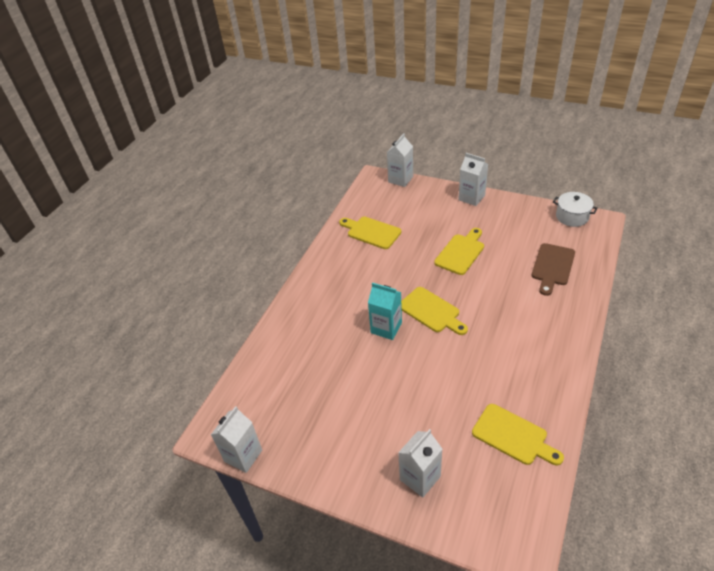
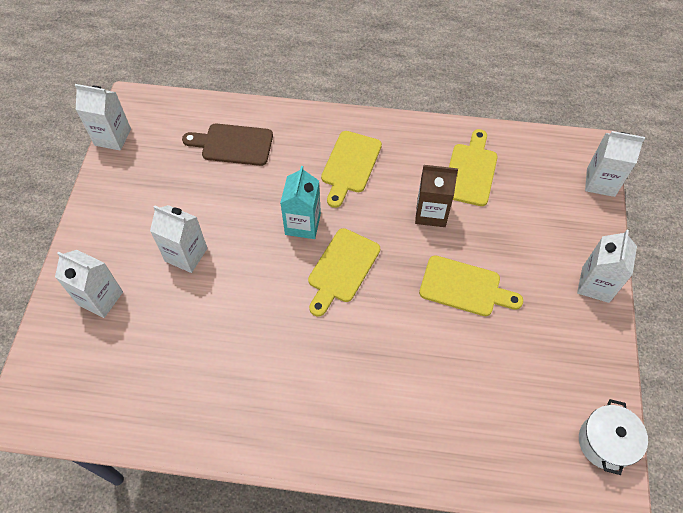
camera: 70 degrees right, 15 degrees up
yellow cutting board [472,404,564,465] -> yellow cutting board moved to [321,131,382,208]
brown cutting board [532,243,575,296] -> brown cutting board moved to [182,123,273,166]
none -> white carton [150,205,208,273]
none -> brown carton [415,165,458,227]

